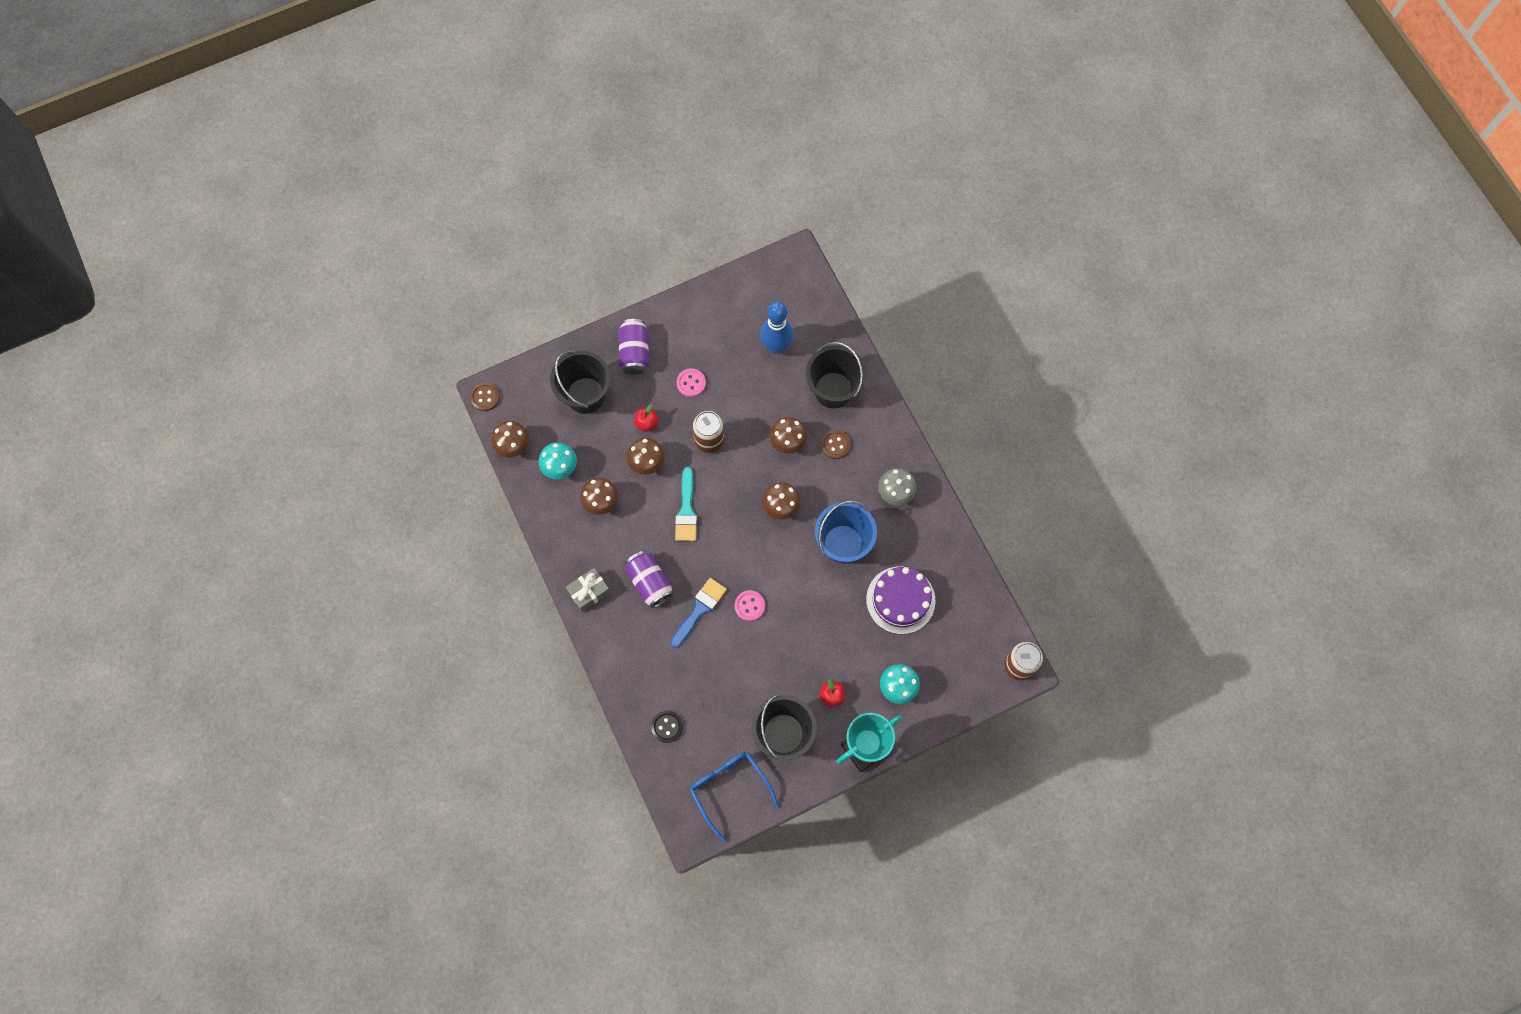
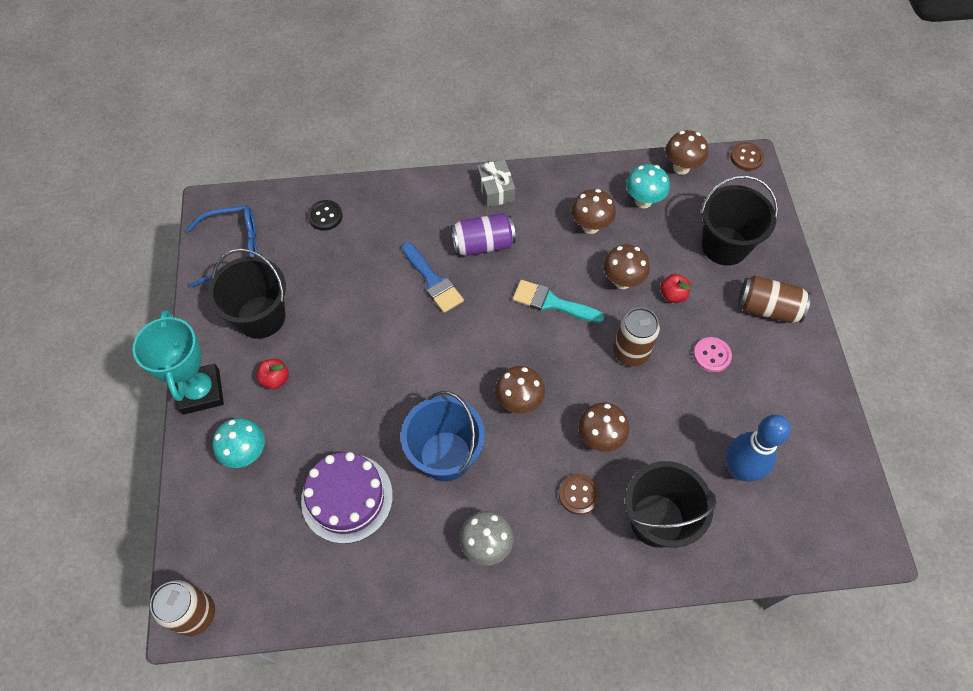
camera: 110 degrees right, 10 degrees down
purple can [618,319,649,374] -> brown can [738,275,811,323]
pink button [735,590,765,621] -> none

